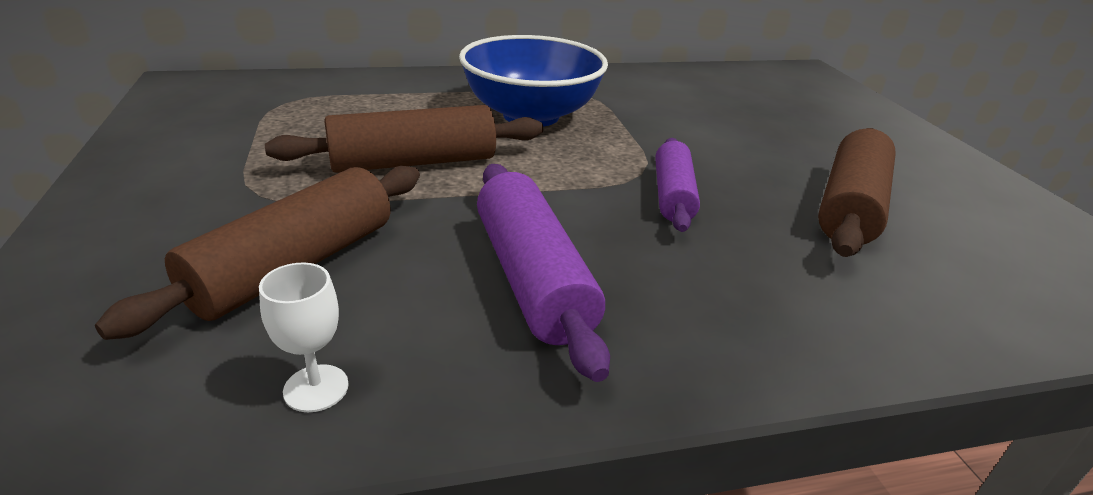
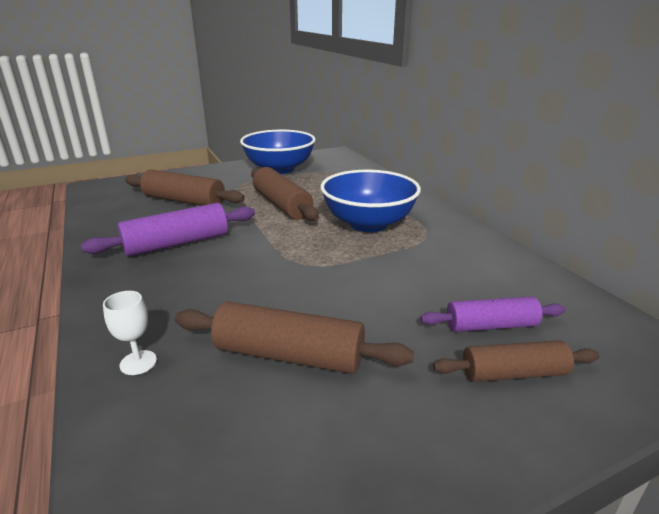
camera: 80 degrees right, 5 degrees down
white goblet [259,263,349,412] -> white goblet moved to [103,291,157,375]
purple rolling pin [655,138,700,232] -> purple rolling pin moved to [420,297,565,332]
none -> blue bowl [240,130,316,174]
none -> brown rolling pin [433,340,600,382]

